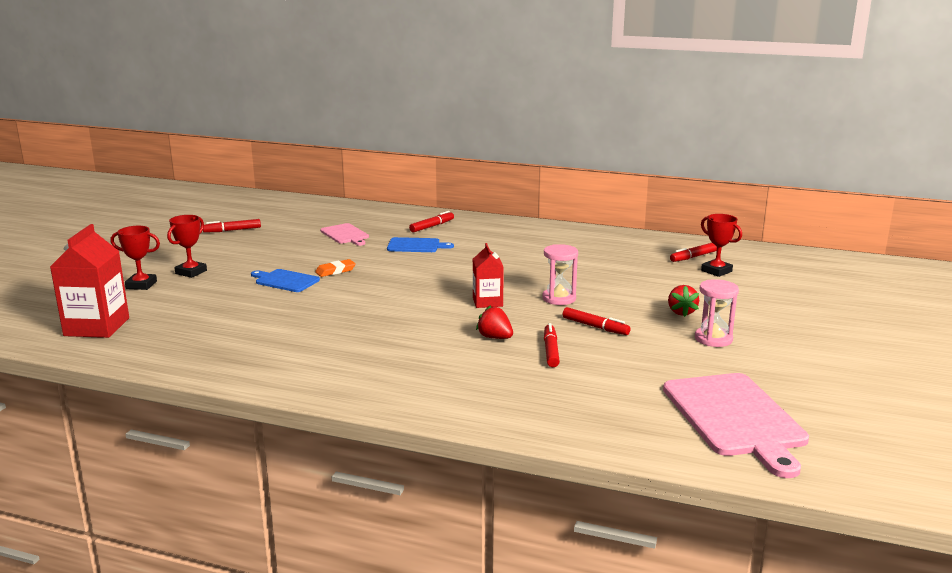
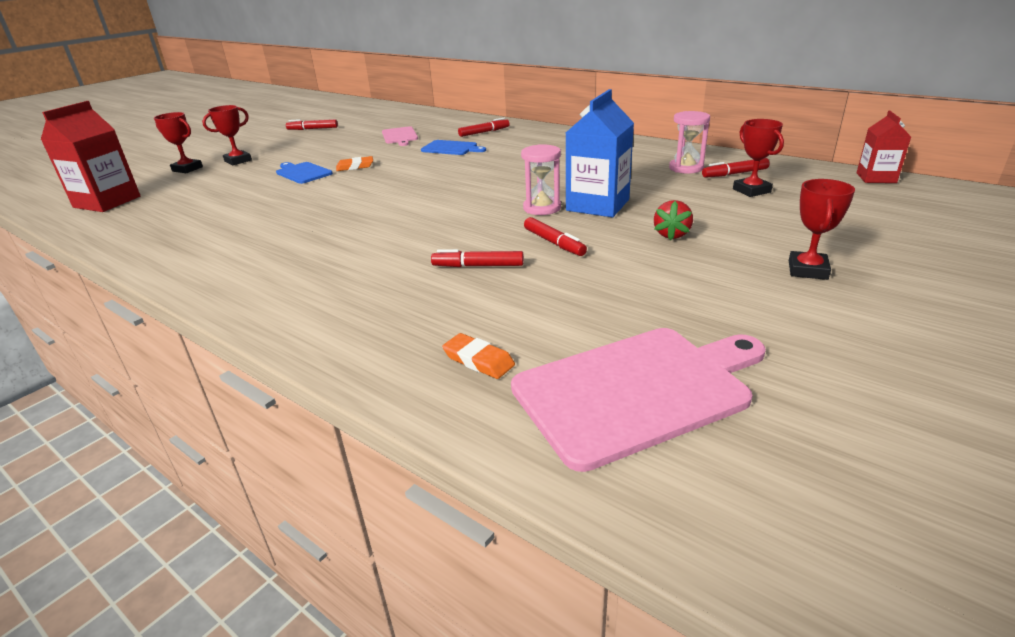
camera: 20 degrees right, 10 degrees up
red carton [473,243,504,308] -> red carton moved to [857,111,911,183]
red strawberry [476,305,513,339] -> none
red marker [544,323,560,367] -> red marker turned 105 degrees counterclockwise [431,249,524,267]
pink cutting board [663,373,809,478] -> pink cutting board turned 120 degrees counterclockwise [511,328,766,472]
pink hourglass [695,279,739,347] -> pink hourglass moved to [669,111,710,174]
none -> orange eraser [442,333,515,379]
none -> blue carton [566,89,634,217]
none -> red trophy [789,179,855,280]

